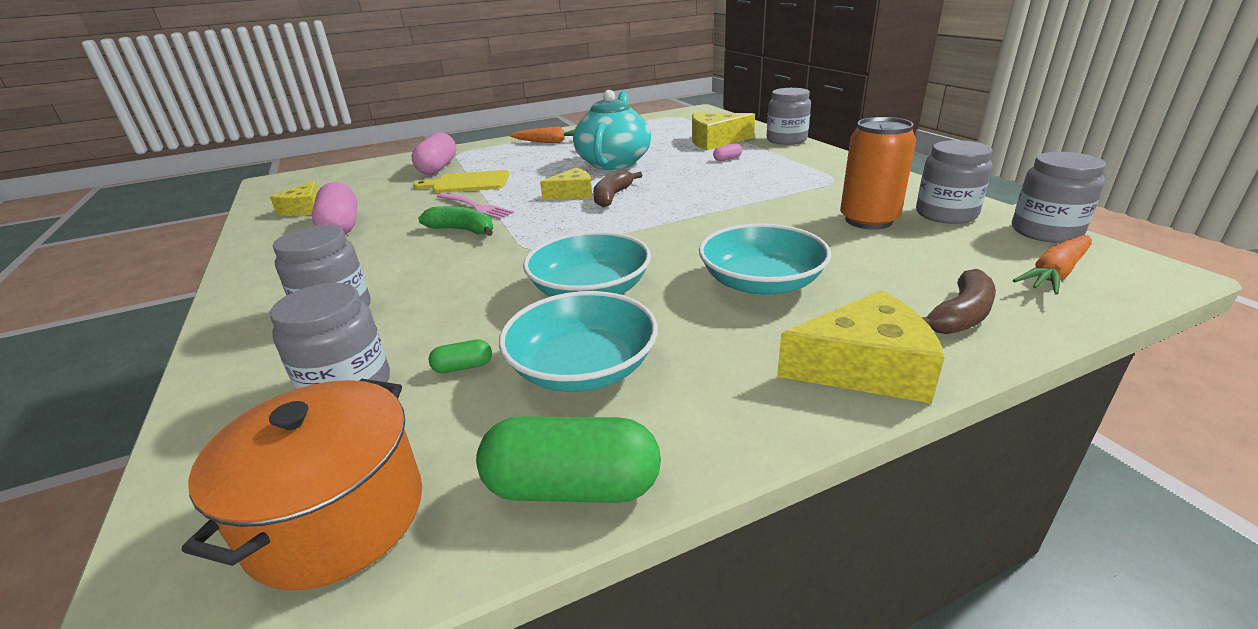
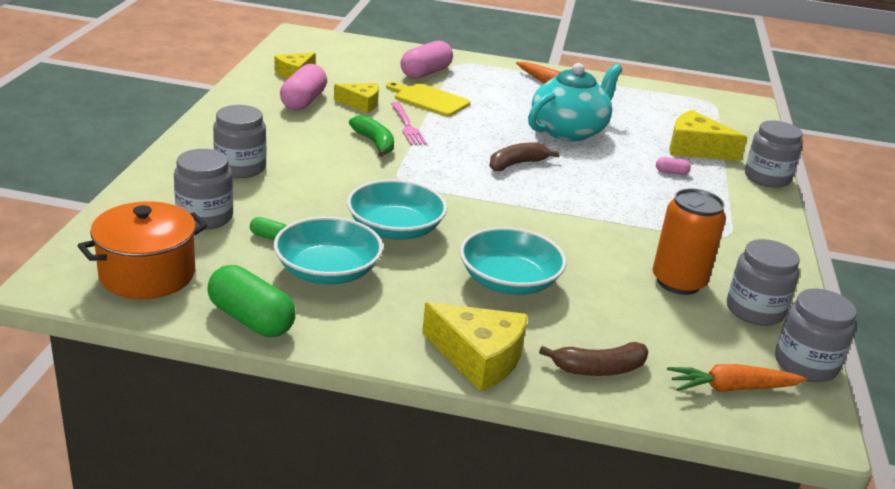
camera: 30 degrees right, 0 degrees up
yellow cheese [540,168,592,200] -> yellow cheese moved to [334,83,379,113]

